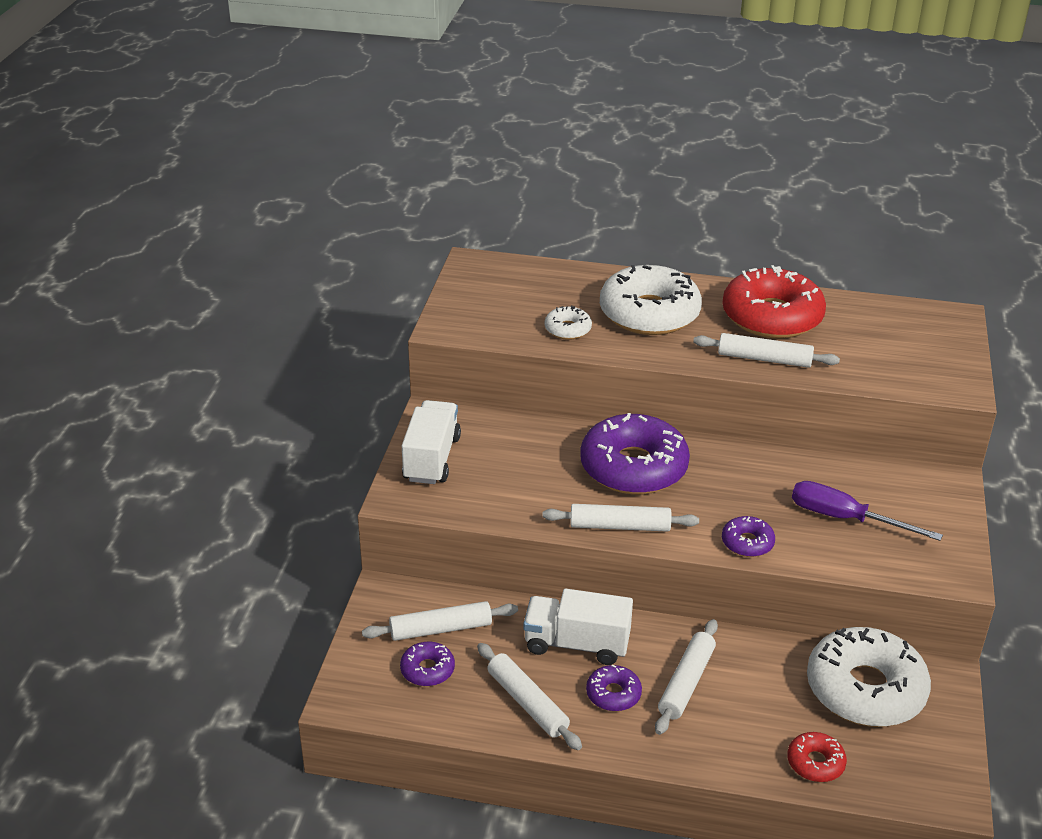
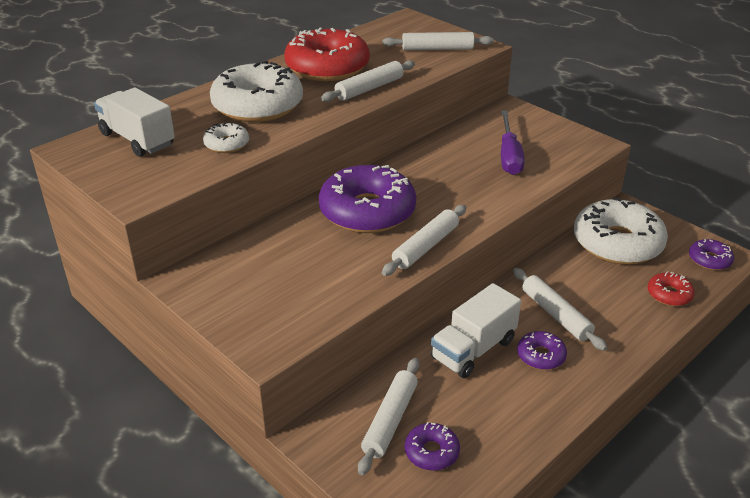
camera: 55 degrees left, 0 degrees up
white truck [402,400,461,484] -> white truck moved to [94,87,175,157]
white rolling pin [477,643,582,750] -> white rolling pin moved to [382,32,494,50]
purple donut [722,516,775,557] -> purple donut moved to [689,239,734,270]
purple screwdriver [792,481,943,541] -> purple screwdriver turned 60 degrees counterclockwise [501,111,525,175]

